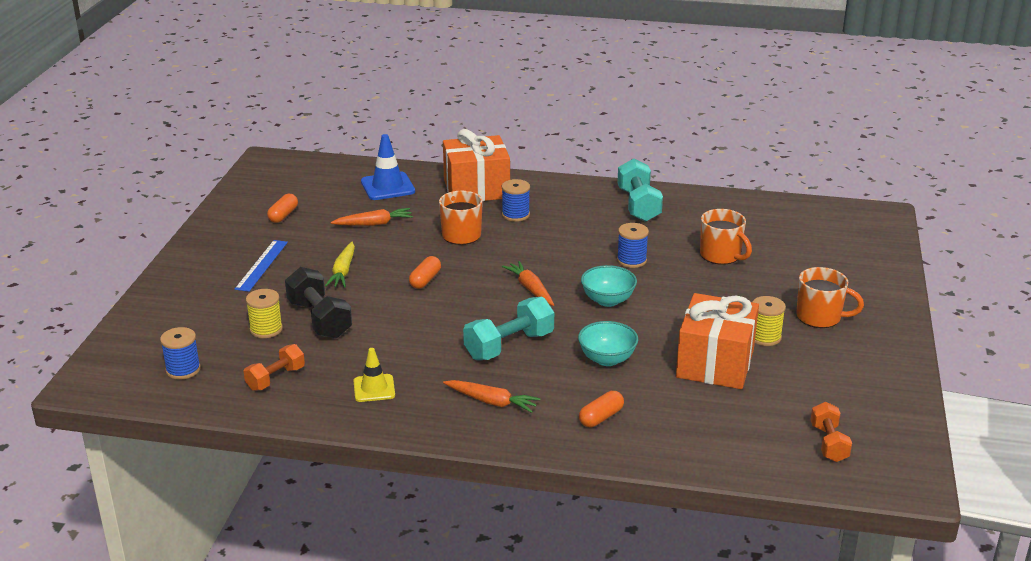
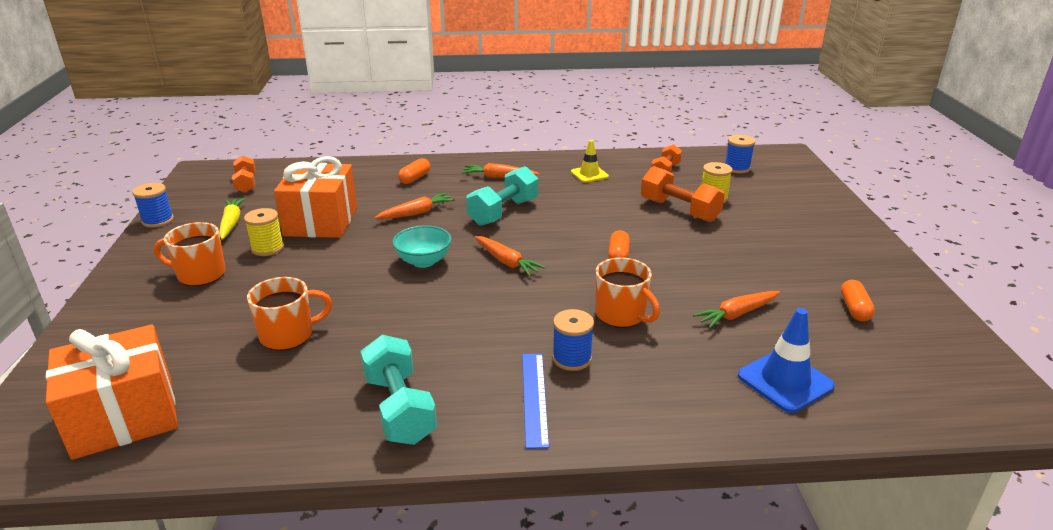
camera: 165 degrees right, 0 degrees up
blue ruler [235,240,288,292] -> blue ruler moved to [522,354,549,449]
black dumbbell [285,267,352,338] -> orange dumbbell [641,166,725,222]
yellow carrot [325,242,355,288] -> yellow carrot moved to [219,198,246,240]
orange gift [443,129,510,201] -> orange gift moved to [46,324,178,460]
turquoise bowl [578,321,638,366] -> orange carrot [374,193,455,219]
blue spool [617,223,649,268] -> blue spool moved to [132,183,174,227]
orange mug [700,209,752,265] -> orange mug turned 120 degrees clockwise [247,277,332,351]

